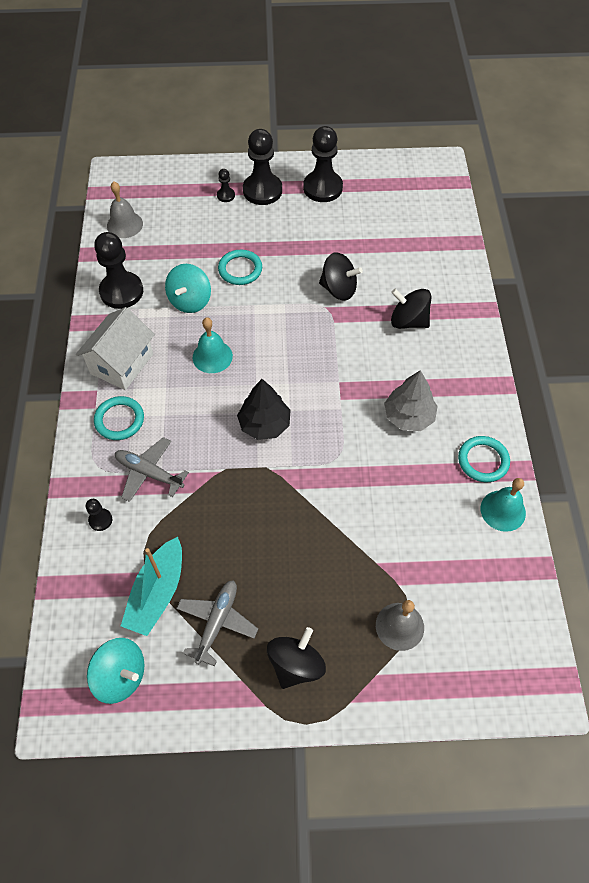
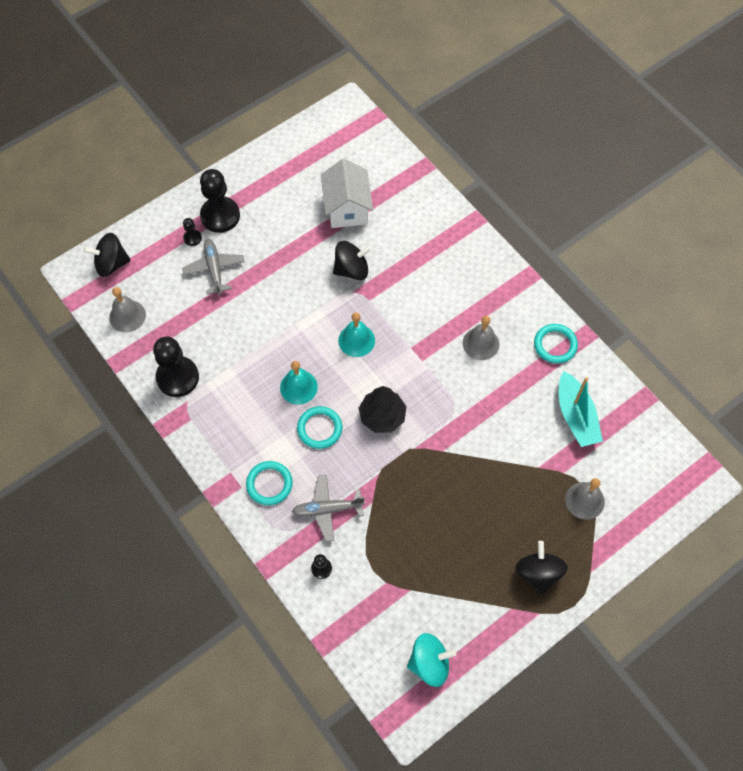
camera: 35 degrees left, 5 degrees up
white house [76,307,155,390] -> white house moved to [321,159,373,228]
turquoise boat [121,537,182,636] -> turquoise boat moved to [559,371,603,447]
turquoise spinning top [165,264,211,313] -> none
grey plane [176,580,258,666] -> grey plane moved to [182,239,245,295]
turquoise ring [218,250,262,285] -> turquoise ring moved to [297,406,342,449]
black pawn [303,126,343,202] -> none
grey tree [384,370,438,431] -> grey bell [463,316,499,360]
black spinning top [391,289,432,329] -> black spinning top moved to [83,233,131,277]
turquoise bell [481,478,526,532] -> turquoise bell moved to [338,312,375,357]

